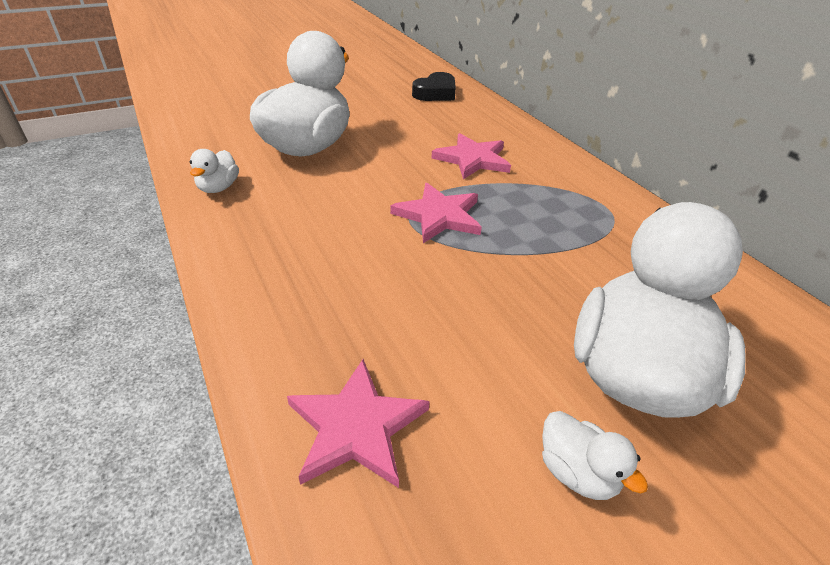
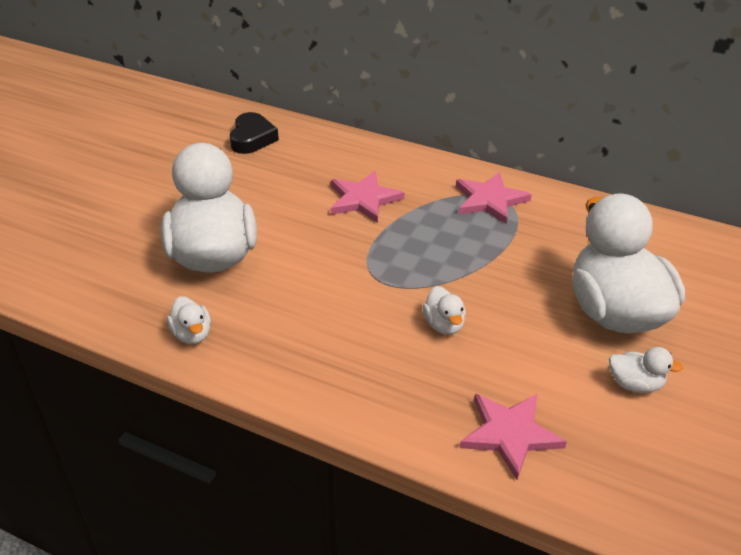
camera: 35 degrees left, 0 degrees up
pink star [390,183,482,243] -> pink star moved to [456,172,532,224]
none -> white duck [422,286,466,335]

